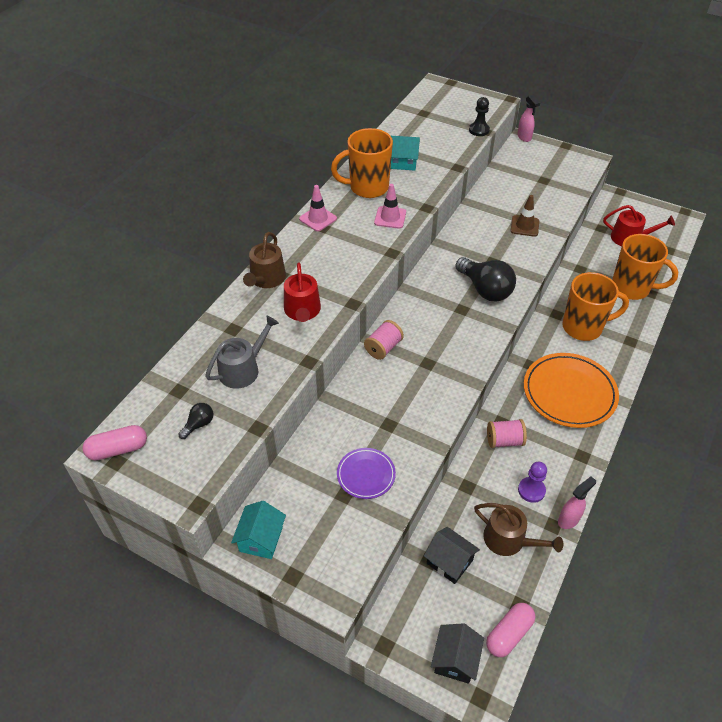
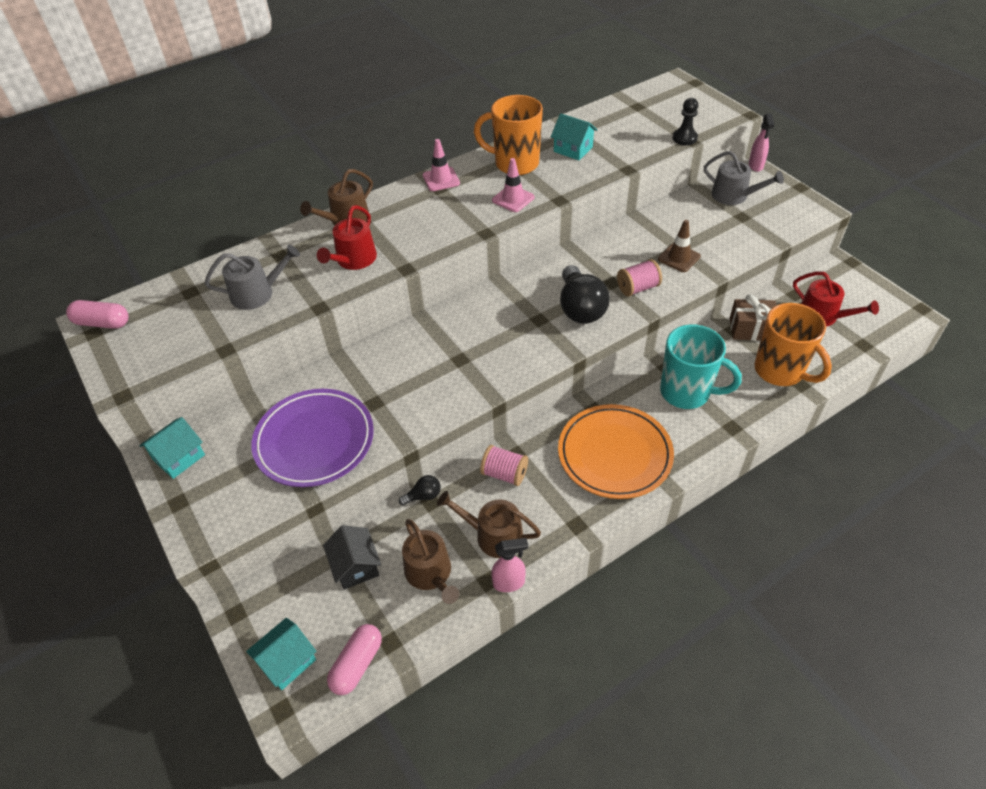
camera: 30 degrees right, 0 degrees up
black light bulb [178,403,213,439] -> black light bulb moved to [399,475,441,506]
purple plate [337,448,396,499] -> purple plate [251,389,374,487], size x1.86
pink spool [364,320,404,360] -> pink spool moved to [617,259,662,297]
black house [431,623,484,684] -> turquoise house [246,618,316,690]
pink capsule [486,603,535,657] -> pink capsule turned 45 degrees counterclockwise [327,624,382,695]
purple pawn [518,462,547,503] -> brown watering can [437,491,541,558]
orange mug [562,272,629,341] -> turquoise mug [660,324,742,409]
none -> grey watering can [704,151,784,205]
none -> brown gift [730,294,777,341]

